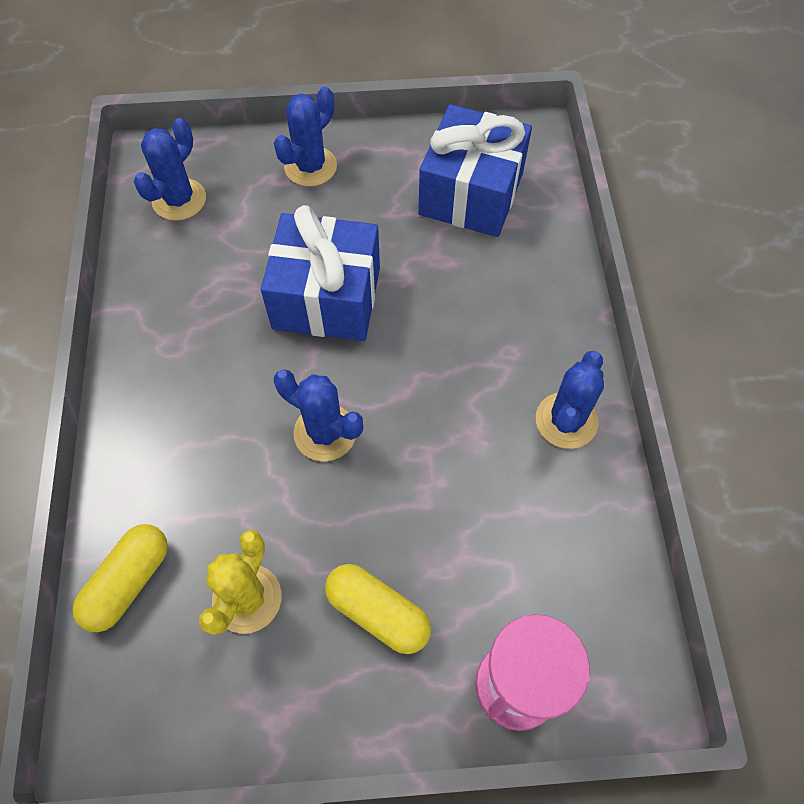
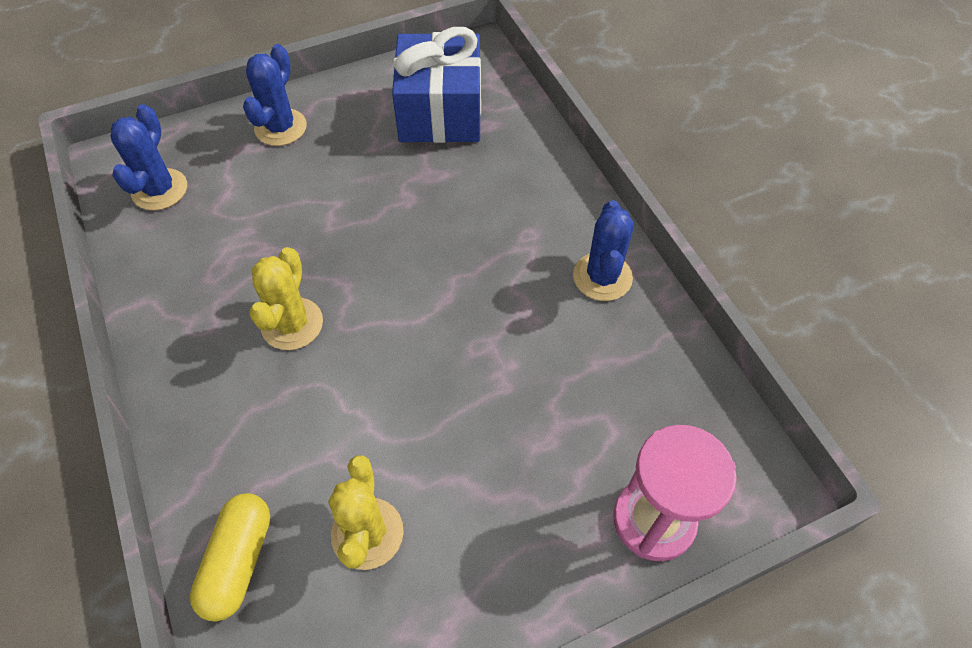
camera: 20 degrees left, 5 degrees down
blue gift [261,205,380,341] -> none
blue cactus [274,369,363,462] -> none
yellow capsule [325,564,431,654] -> none
none -> yellow cactus [250,247,323,350]

